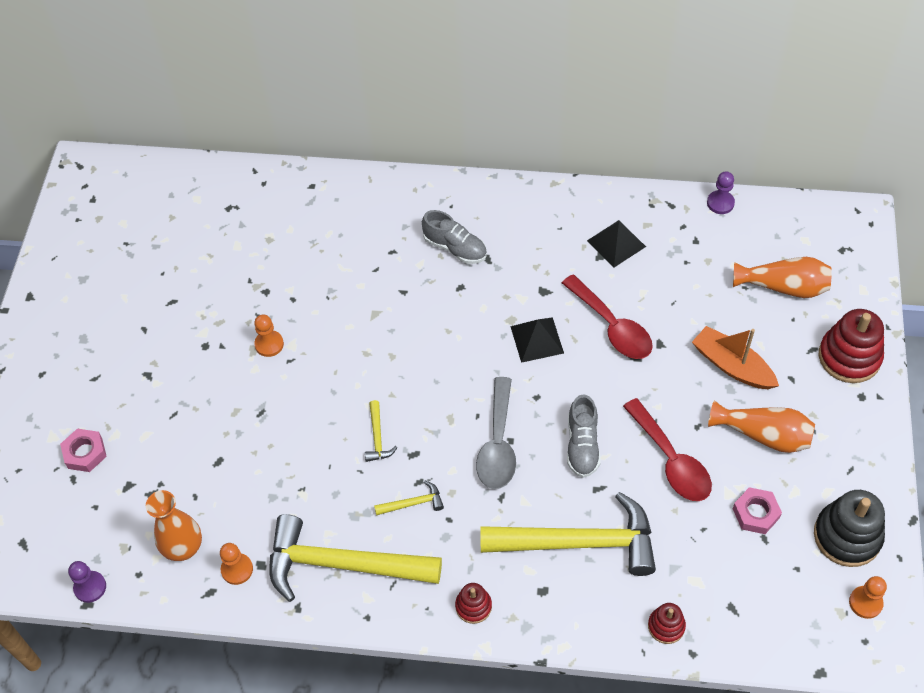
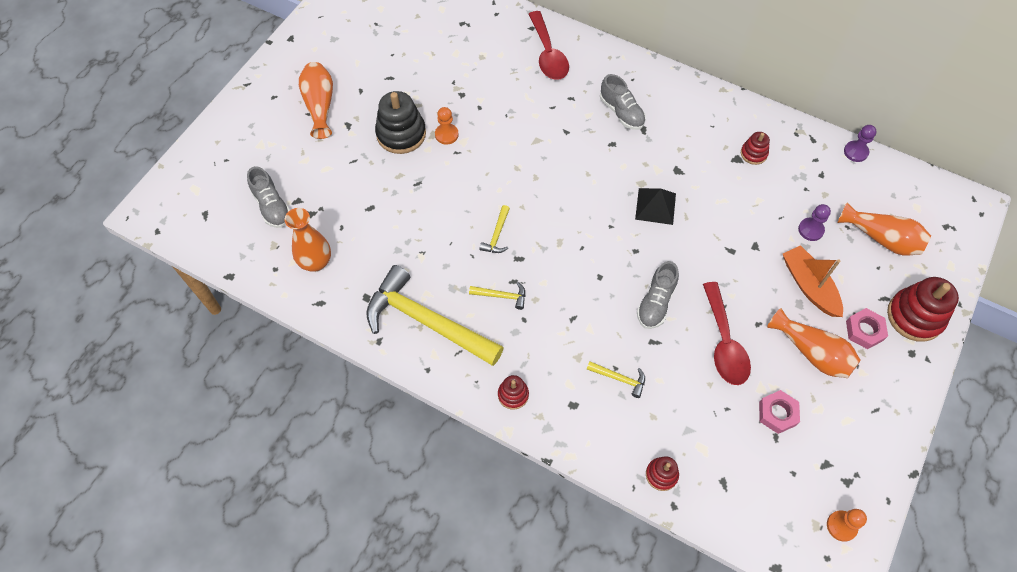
camera: 20 degrees right, 5 degrees up
pink nut [60,429,107,472] -> pink nut moved to [846,308,888,349]
purple pawn [68,561,106,603] -> purple pawn moved to [798,204,831,241]
orange pawn [220,543,253,585] -> none
grey spoon [476,377,516,489] -> none
yellow hammer [480,492,656,576] -> yellow hammer [587,361,645,398], size x0.40
red spoon [562,275,653,359] -> red spoon moved to [528,11,569,80]
black pyramid [587,220,646,268] -> red stacking toy [741,132,770,165]
black stacking toy [814,490,885,567] -> black stacking toy moved to [375,91,426,154]
none -> grey shoe [247,166,290,228]
none -> orange vase [299,62,333,139]

